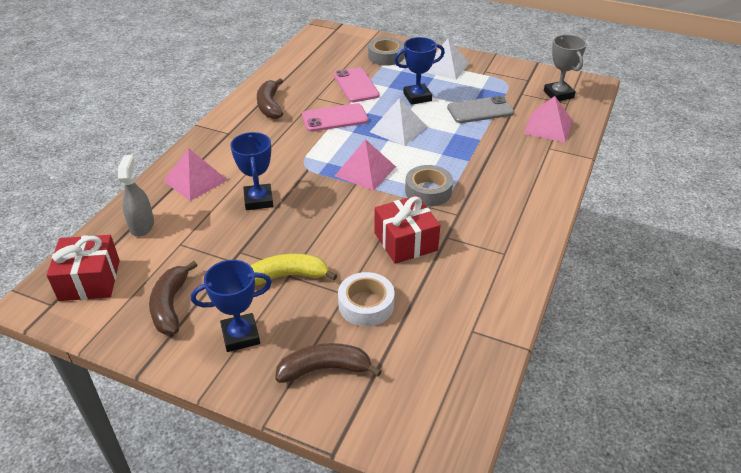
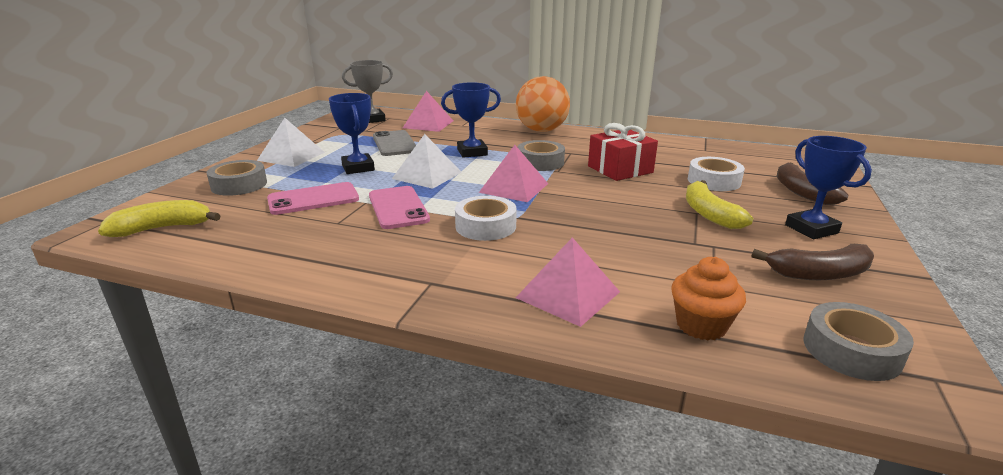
camera: 95 degrees left, 15 degrees down
red gift [47,235,120,301] -> grey tape [803,302,914,381]
grey spray bottle [118,155,154,237] -> orange cupcake [671,257,746,340]
blue trophy [230,132,273,210] -> blue trophy moved to [441,82,501,158]
brown banana [257,78,283,119] -> none
none -> yellow banana [98,200,221,237]
none -> white tape [455,196,517,241]
none -> orange ball [516,76,570,132]

